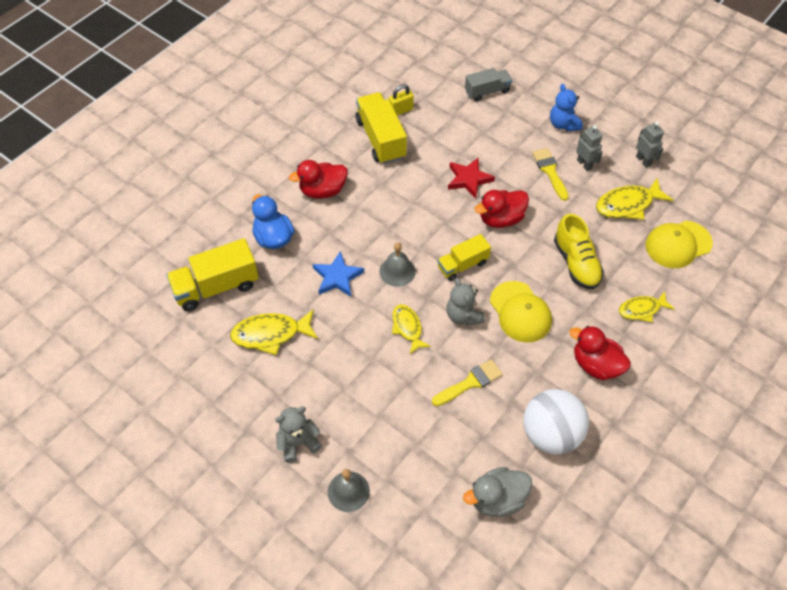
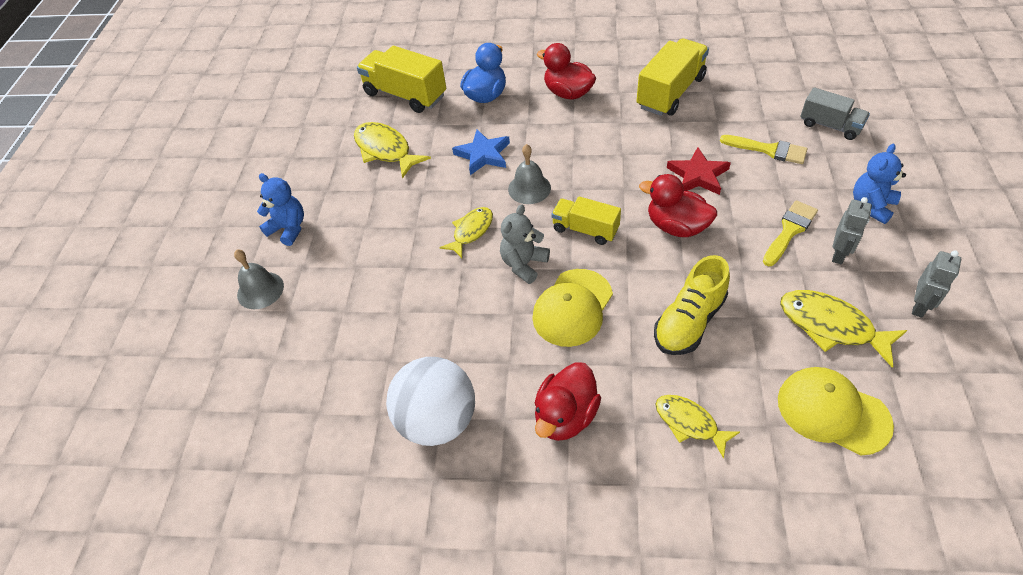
camera: 60 degrees right, 5 degrees down
grey teddy bear [275,407,322,463] -> blue teddy bear [257,173,304,246]
yellow padlock [389,84,414,116] -> none
yellow brush [432,359,503,406] -> yellow brush moved to [720,135,807,164]
grey duck [463,467,532,517] -> none
red duck [569,326,631,380] -> red duck turned 150 degrees counterclockwise [535,362,601,441]

